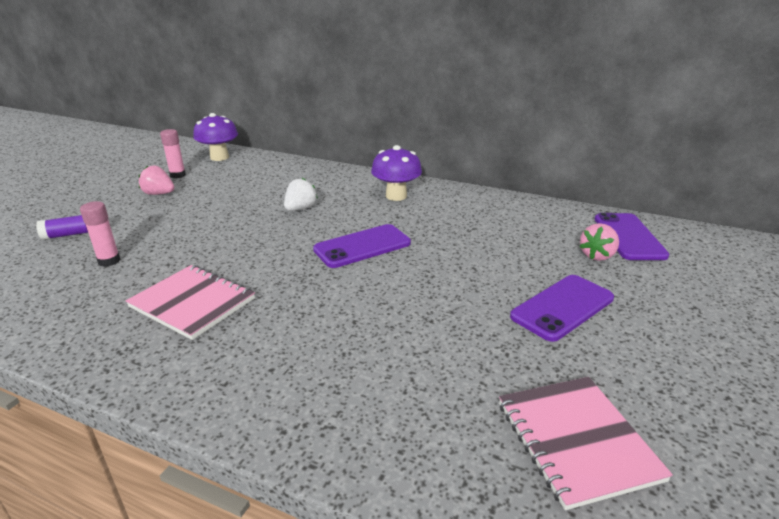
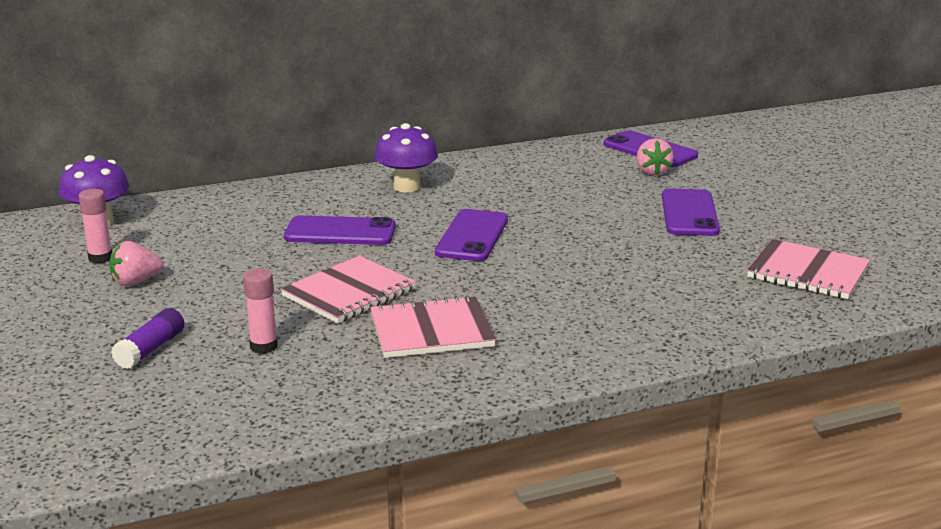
camera: 45 degrees left, 5 degrees down
white strawberry [284,178,318,211] -> purple phone [284,215,396,245]
none -> pink notebook [281,256,416,324]

